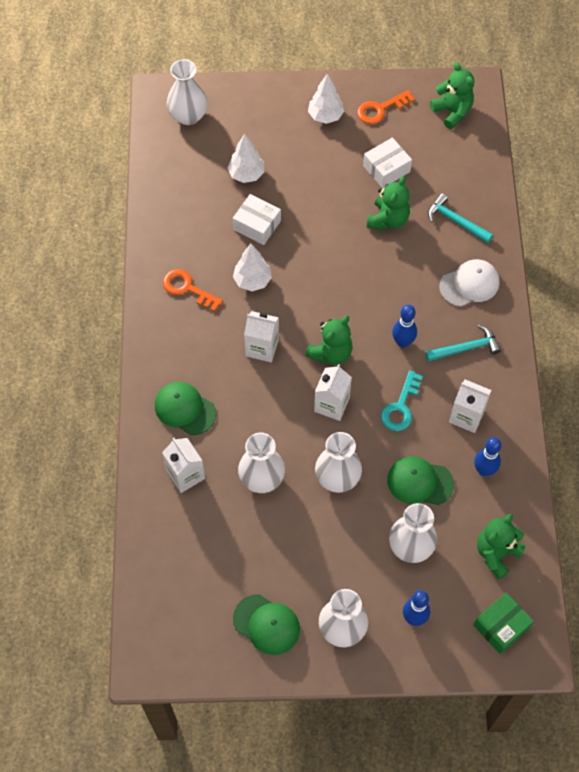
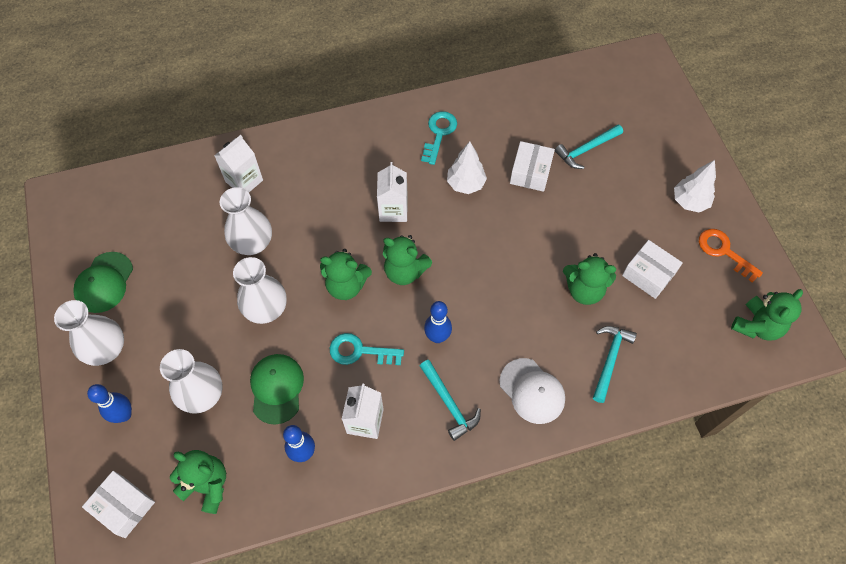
camera: 75 degrees right, 0 degrees up
green cap [155,382,216,435] -> none
orange key [163,269,223,312] -> turquoise key [421,111,457,165]
white vase [167,59,207,125] -> none
white tree [228,133,264,183] -> turquoise hammer [555,125,623,169]
white carton [314,364,352,421] -> green teddy bear [320,249,372,300]
green box [473,592,534,654] -> white box [82,471,155,538]

